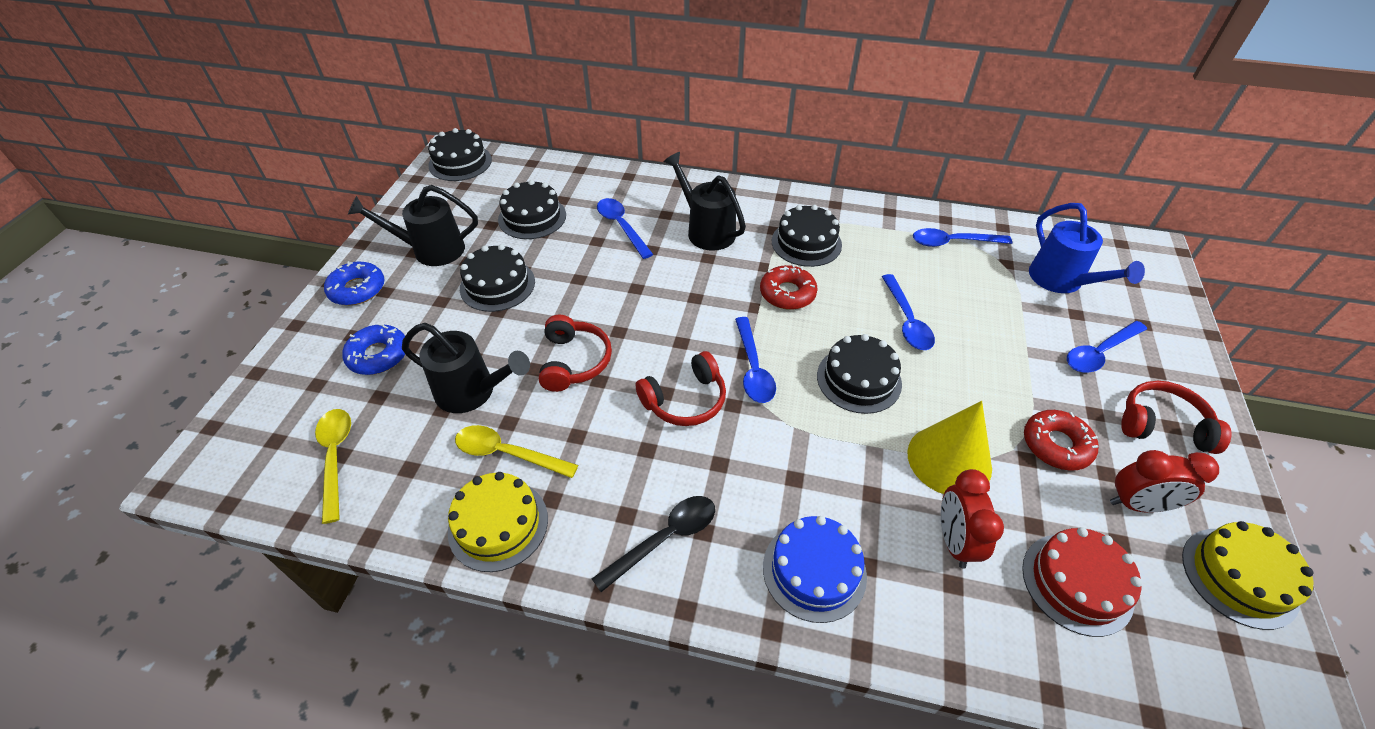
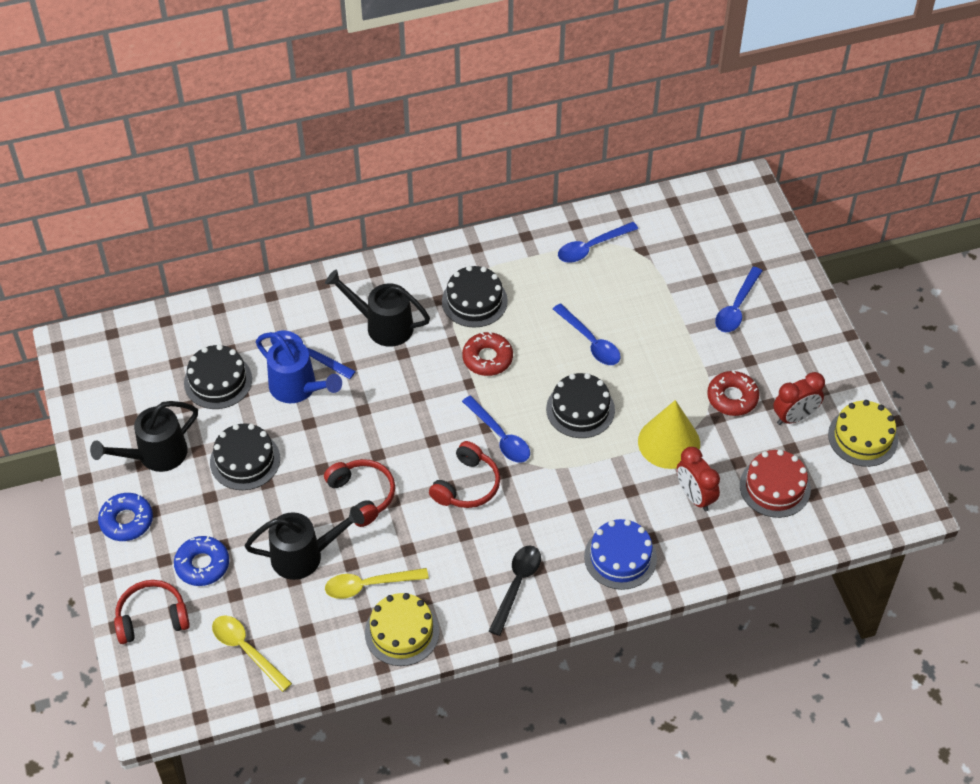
camera: 30 degrees left, 5 degrees up
black cake [428,128,492,181] -> none
blue watering can [1029,203,1145,293] -> blue watering can moved to [256,332,342,403]
red headphones [1121,381,1231,454] -> red headphones moved to [114,580,190,644]

